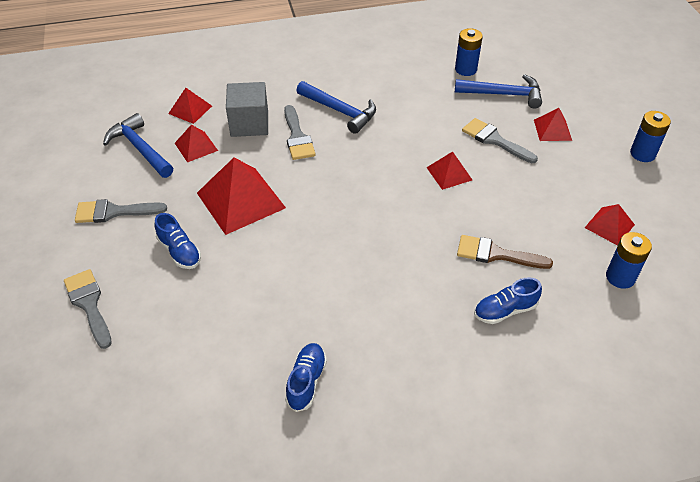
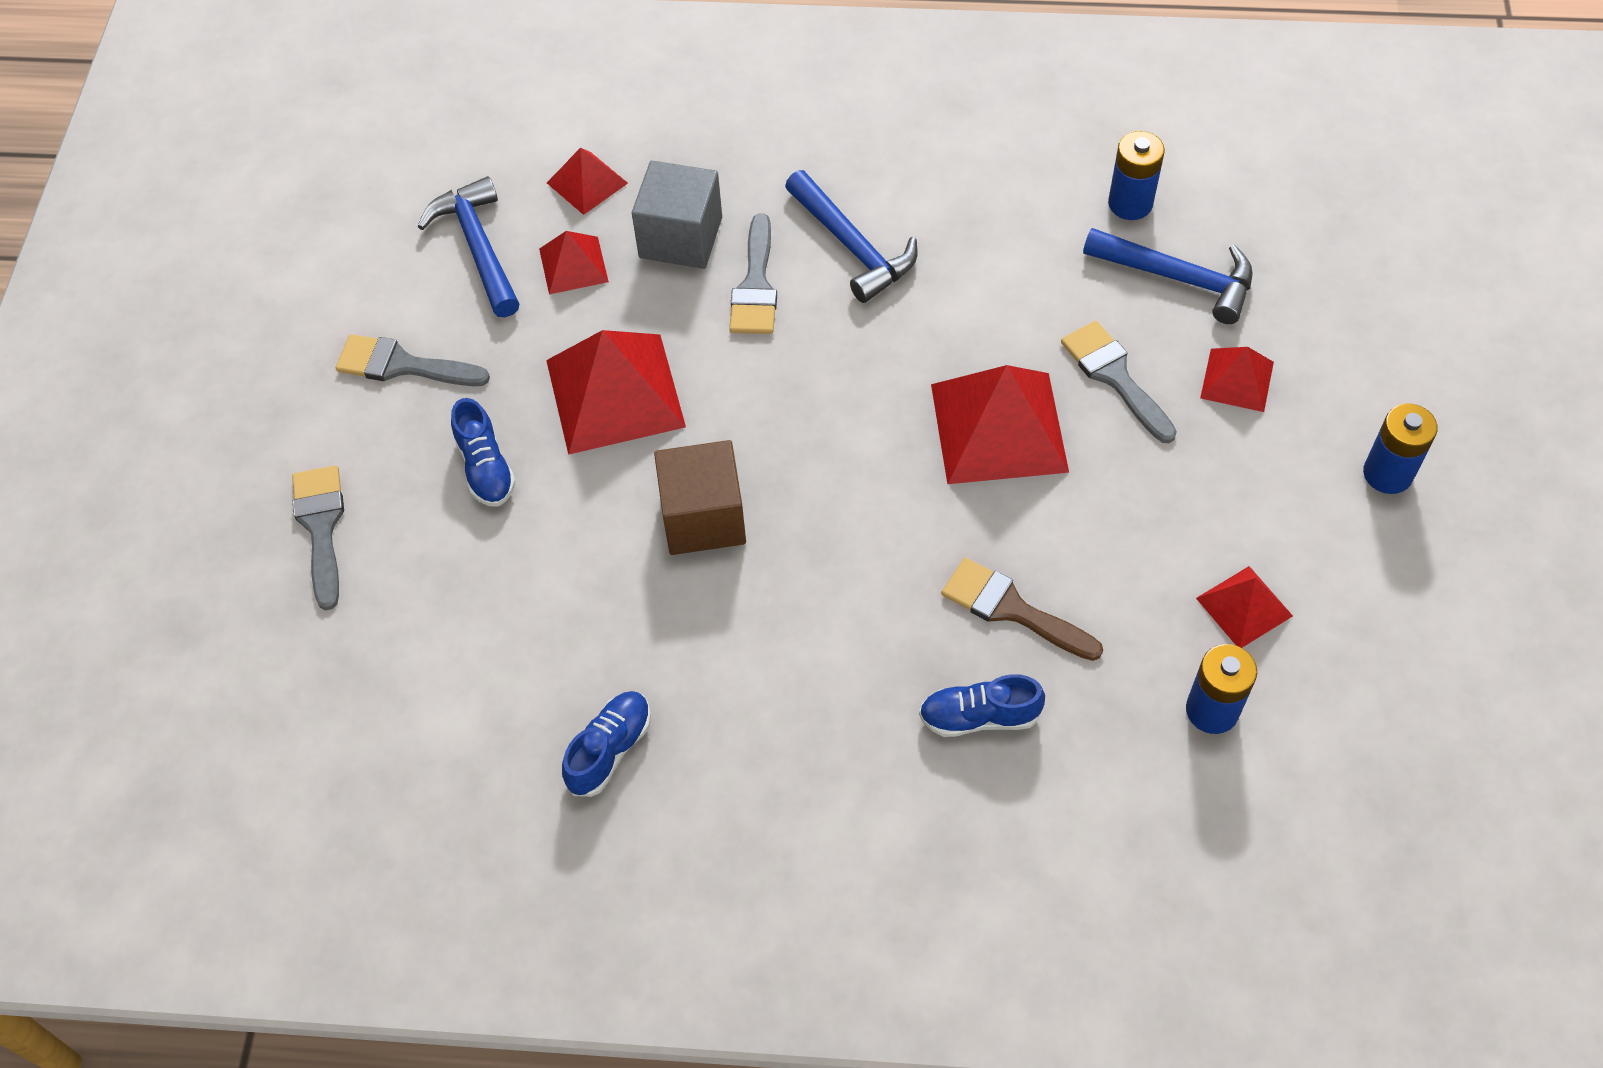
camera: 20 degrees right, 10 degrees up
red pyramid [426,151,472,190] -> red pyramid [931,365,1069,484], size x1.88
none -> brown cube [654,440,746,555]

